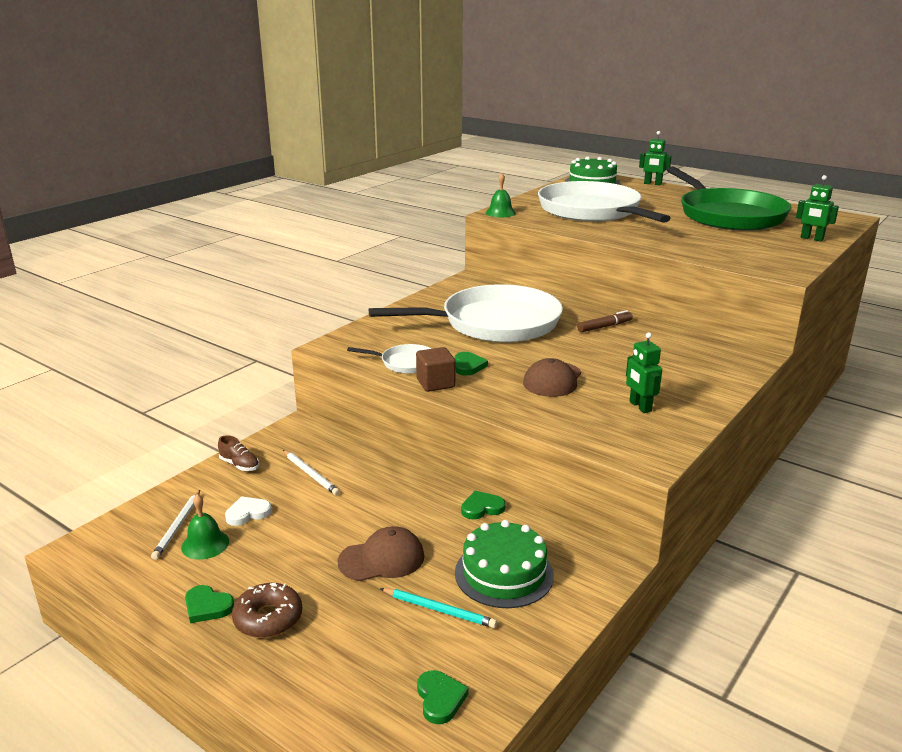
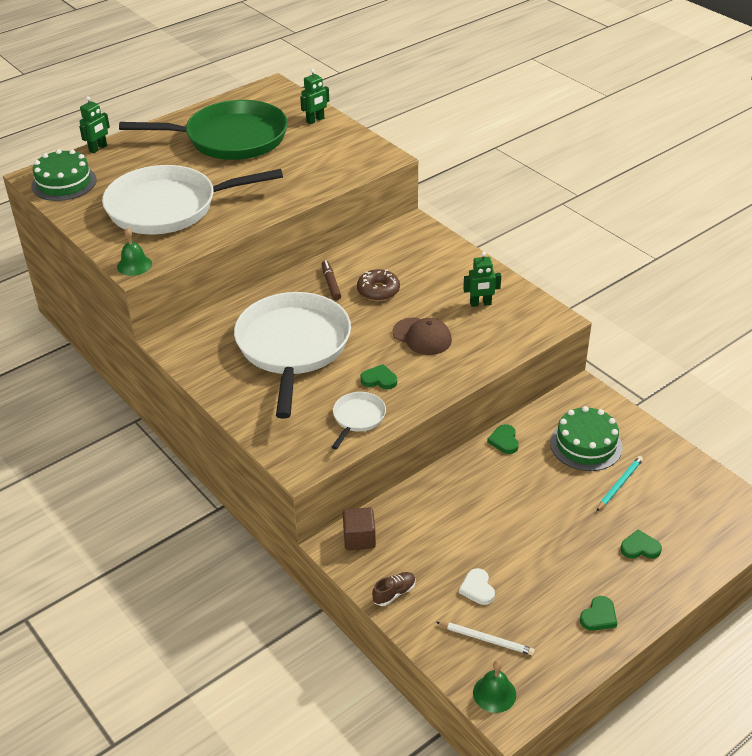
camera: 75 degrees left, 15 degrees up
green bell [181,494,229,560] -> green bell moved to [473,661,516,713]
brown donut [232,583,302,638] -> brown donut moved to [357,269,400,301]
white pencil [283,450,340,495] -> none
brown cap [337,526,424,581] -> none
brown cube [416,347,456,392] -> brown cube moved to [343,507,376,550]
green heart [417,670,469,724] -> green heart moved to [621,530,662,559]

